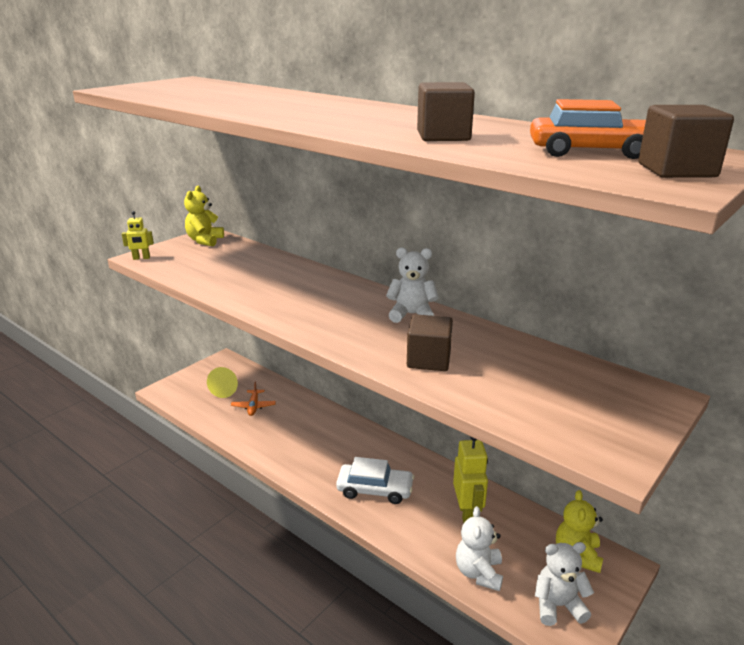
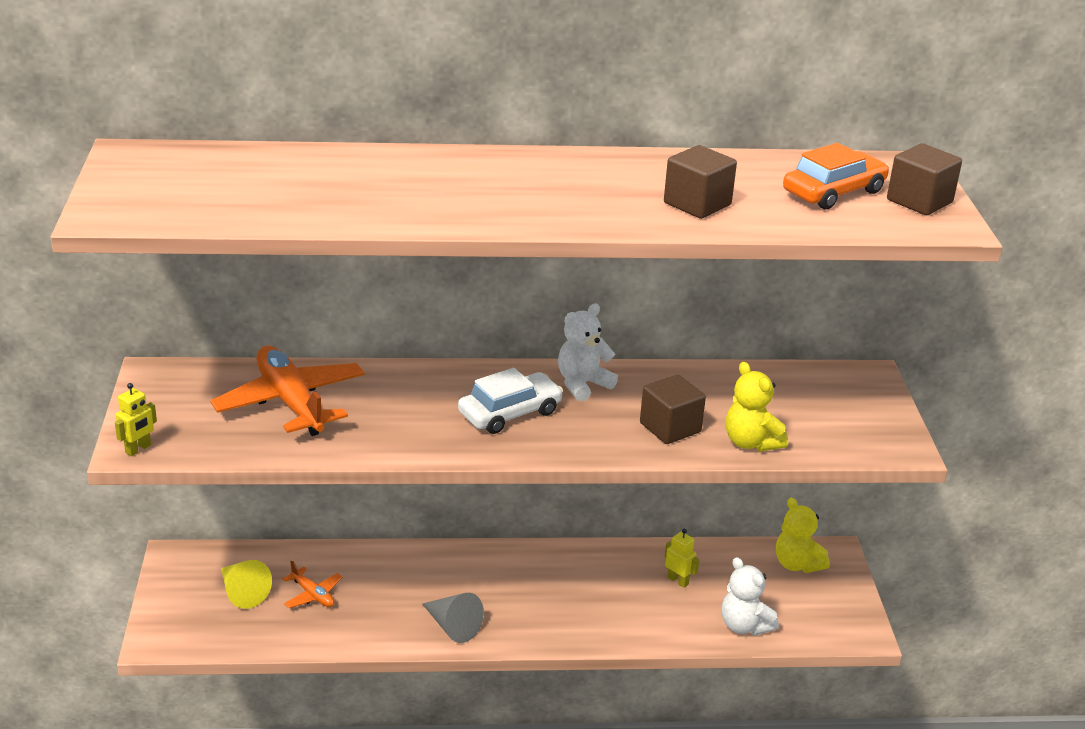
camera: 45 degrees left, 5 degrees up
yellow teddy bear [184,185,224,246] -> yellow teddy bear moved to [726,362,788,452]
white car [336,457,415,504] -> white car moved to [458,368,563,434]
yellow robot [453,436,488,523] -> yellow robot [665,529,700,588], size x0.57
white teddy bear [535,542,594,626] -> none
none -> orange plane [210,346,365,436]
none -> grey cone [422,593,484,643]

